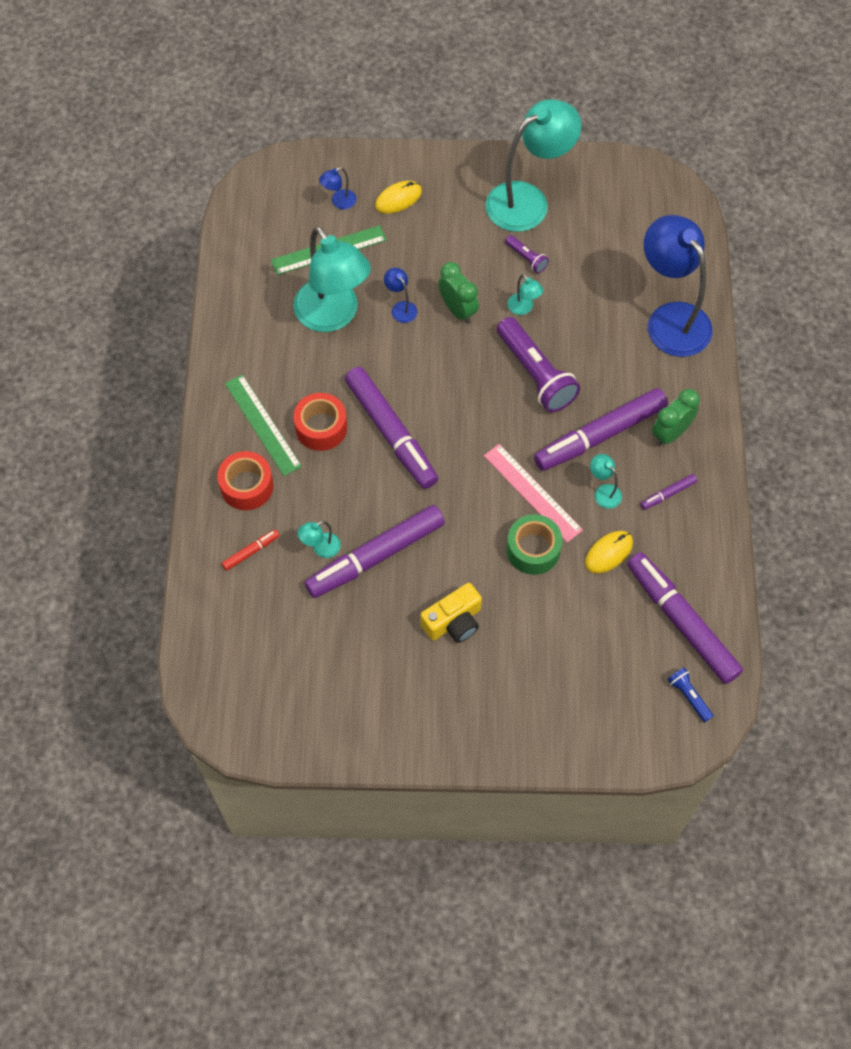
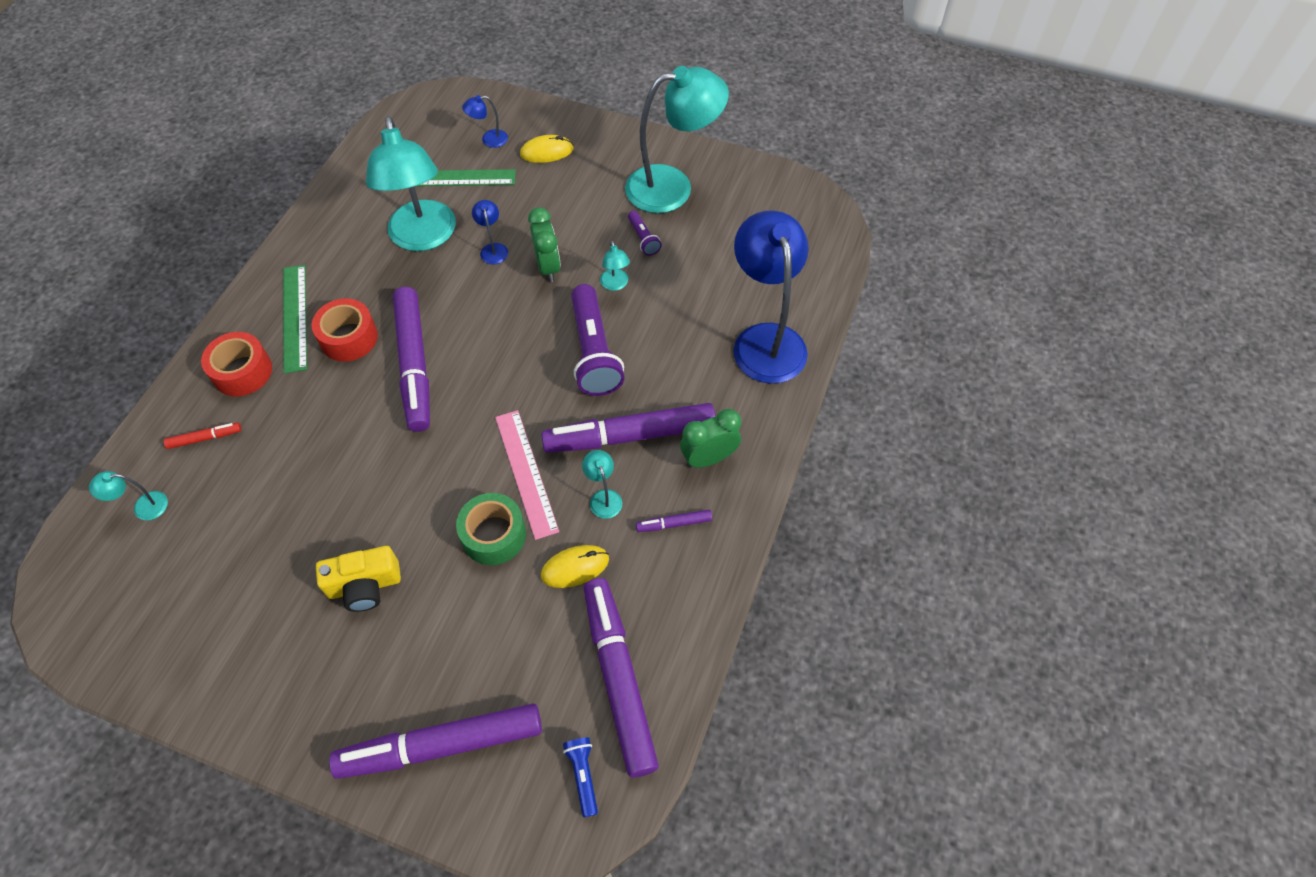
camera: 20 degrees right, 5 degrees down
turquoise lamp [297,521,341,558] -> turquoise lamp moved to [89,471,168,520]
purple marker [305,505,445,598] -> purple marker moved to [329,703,542,779]

